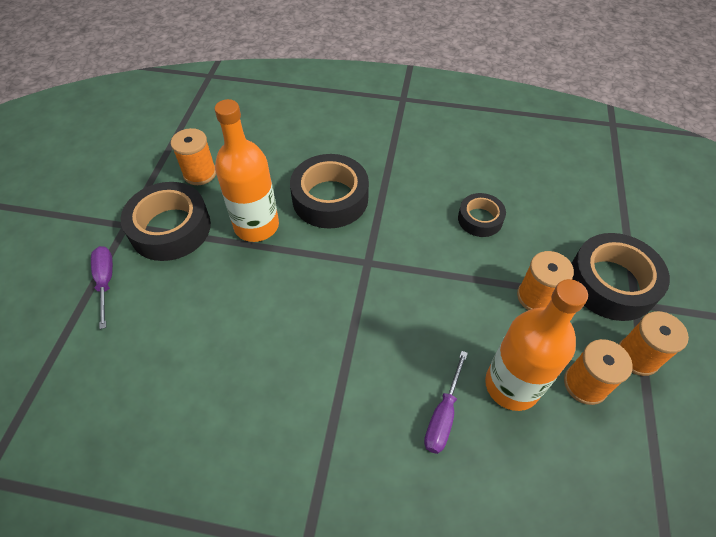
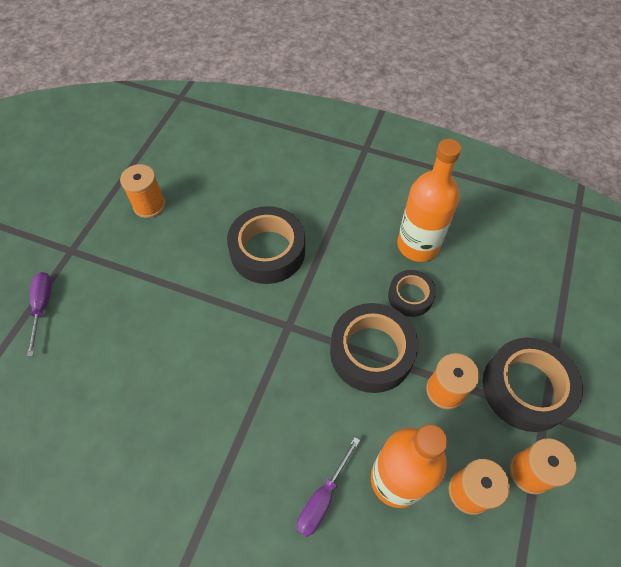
camera: 10 degrees right, 5 degrees up
black tape [121,182,211,261] -> black tape moved to [330,303,418,393]
orange bottle [214,99,279,242] -> orange bottle moved to [397,139,461,262]

